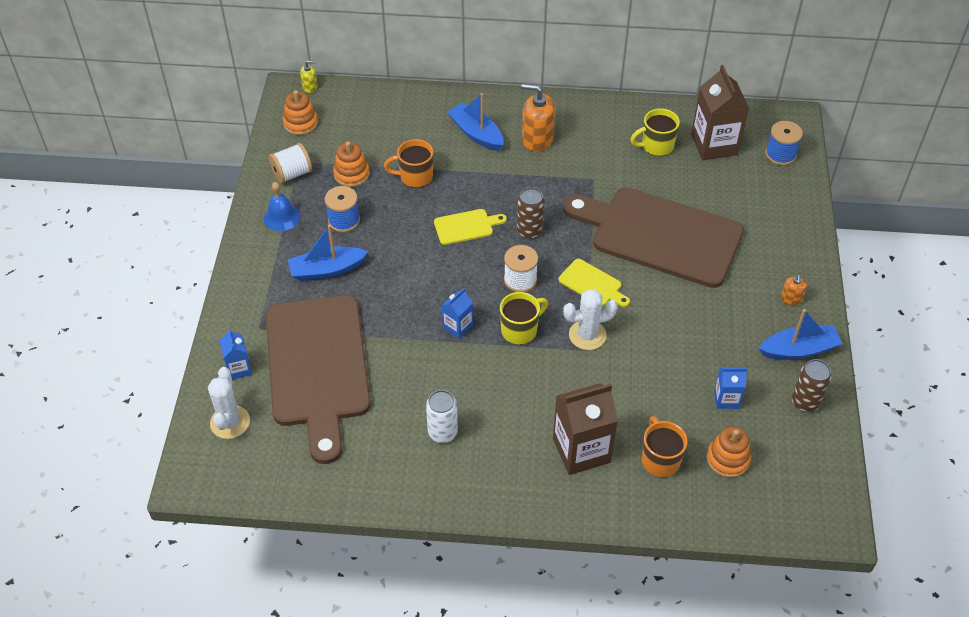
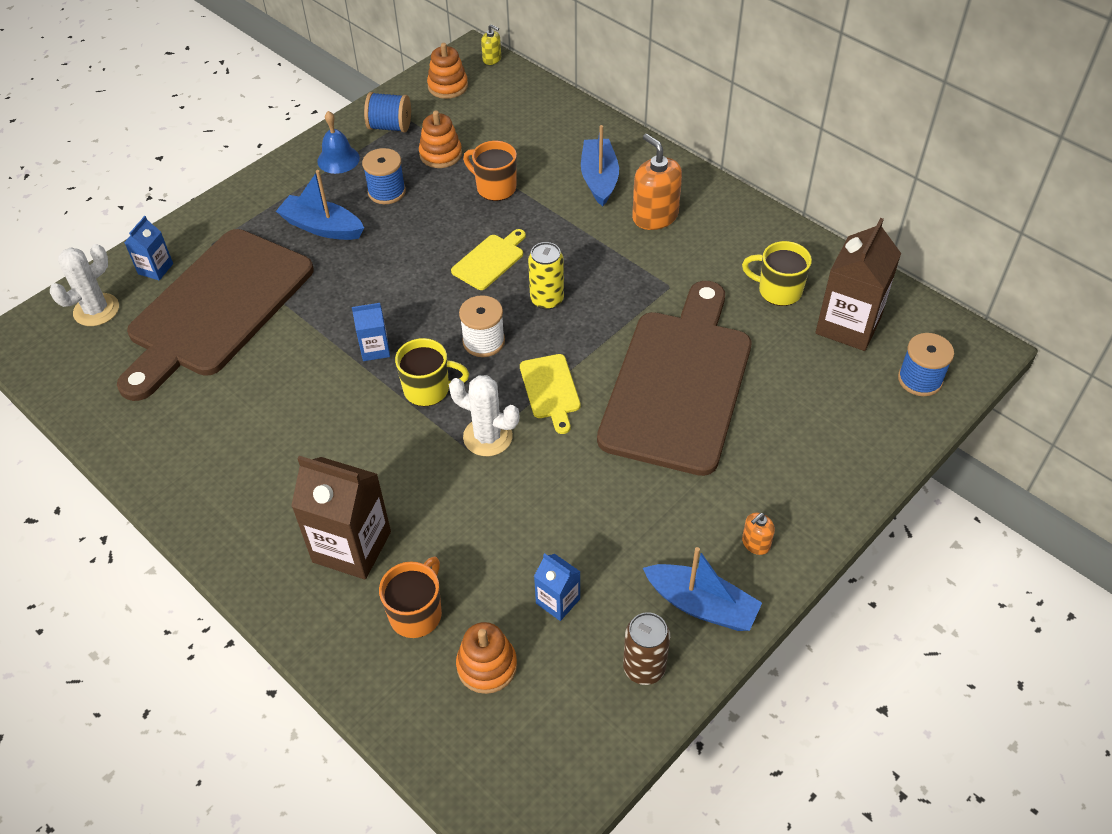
camera: 40 degrees right, 0 degrees up
white spool [269,143,312,184] -> blue spool [364,92,411,132]
white can [426,390,458,443] -> none
yellow cutting board [434,209,507,245] -> yellow cutting board turned 75 degrees counterclockwise [451,229,526,290]
brown can [517,187,545,239] -> yellow can [528,242,564,310]
brown cutting board [563,187,744,288] -> brown cutting board turned 45 degrees clockwise [597,281,751,476]

